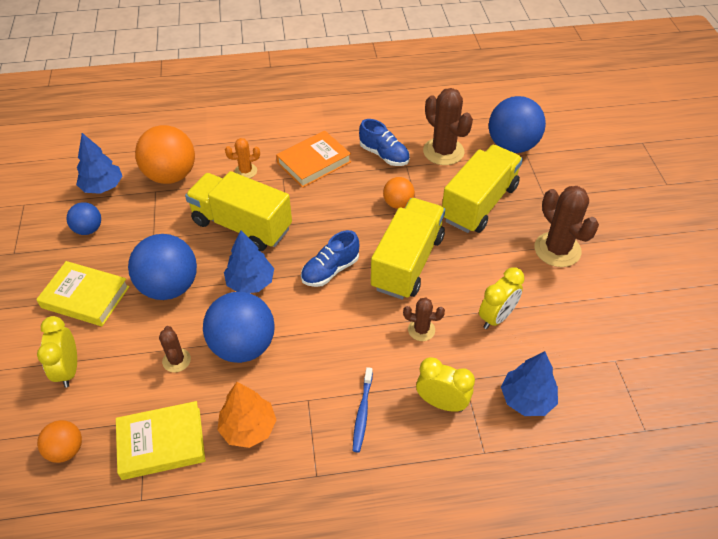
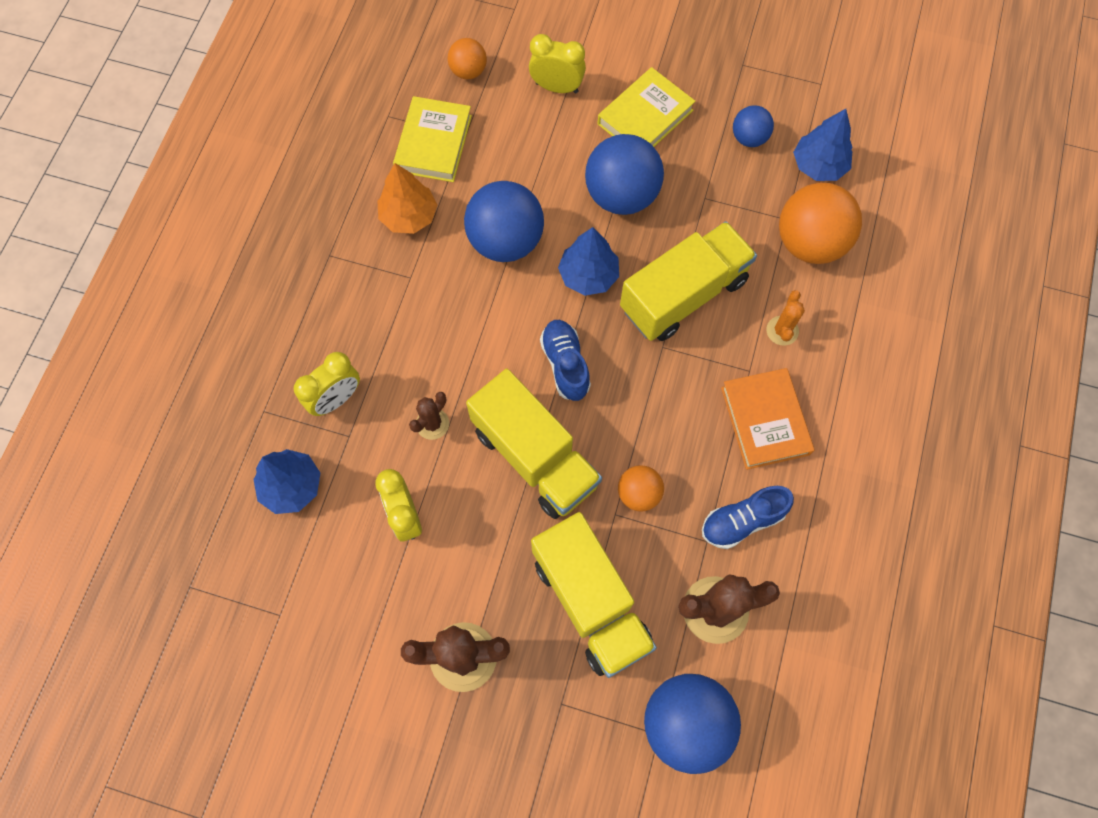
camera: 115 degrees right, 20 degrees up
brown cactus [159,326,191,372] -> none
blue toothbrush [353,367,373,452] -> none

